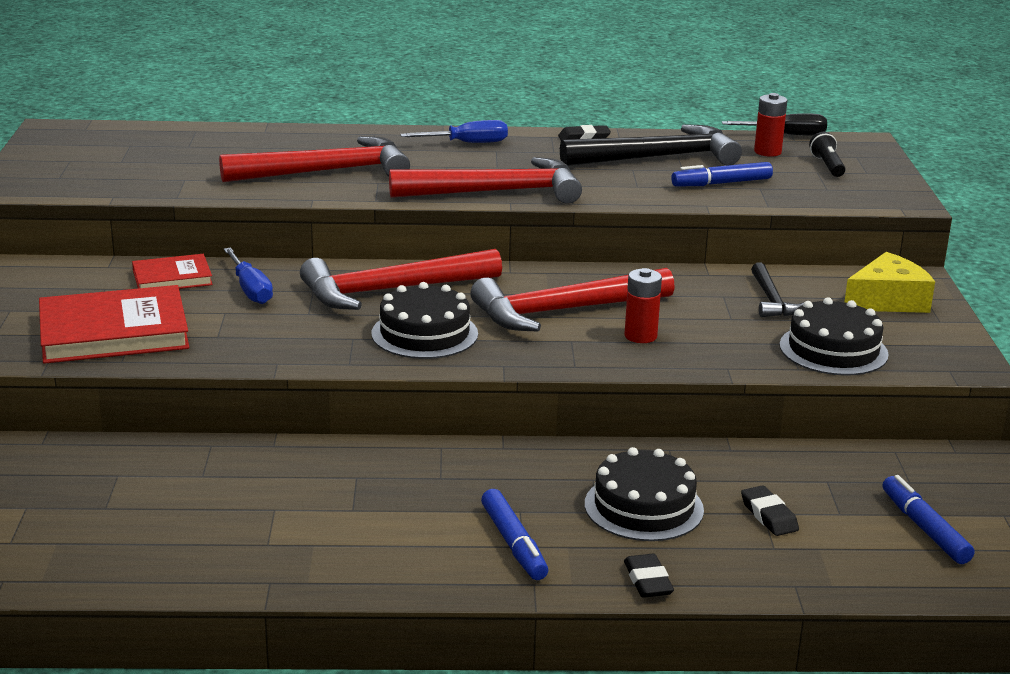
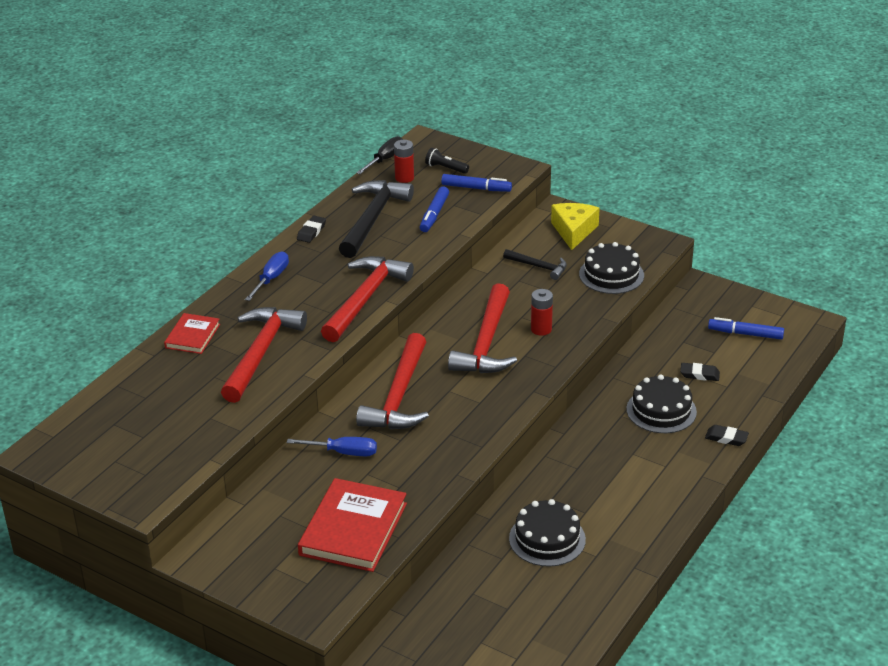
camera: 55 degrees left, 10 degrees up
red book [132,254,213,289] -> red book moved to [164,313,220,354]
black cake [371,282,478,359] -> black cake moved to [509,499,586,567]
blue marker [481,489,548,580] -> blue marker moved to [441,174,512,192]

